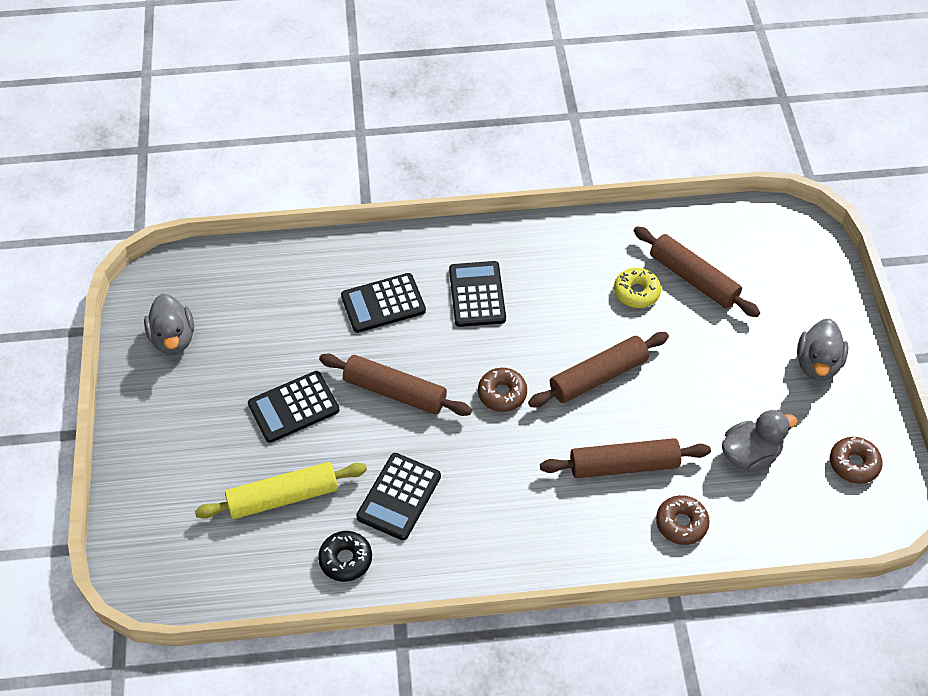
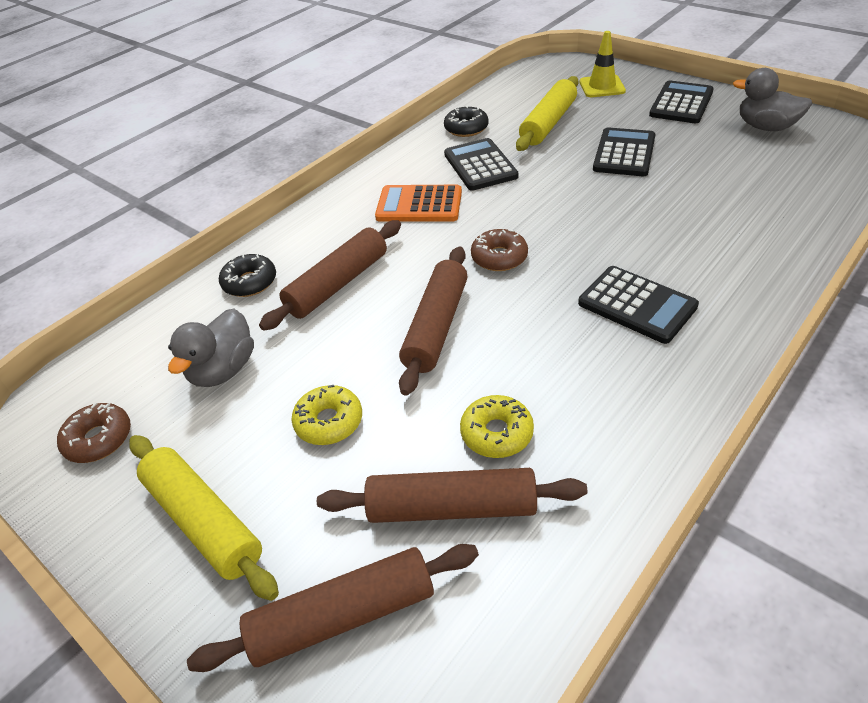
camera: 140 degrees right, 10 degrees down
brown rolling pin [319,353,472,416] -> brown rolling pin moved to [187,544,479,672]
black calculator [341,273,426,333] -> black calculator moved to [649,80,714,123]
brown donut [656,495,710,545] -> black donut [219,254,276,297]
grey duck [797,319,848,381] -> yellow rolling pin [129,435,279,601]
none -> yellow donut [291,385,362,445]
none -> orange calculator [375,185,462,222]
none -> yellow traffic cone [580,31,626,97]

